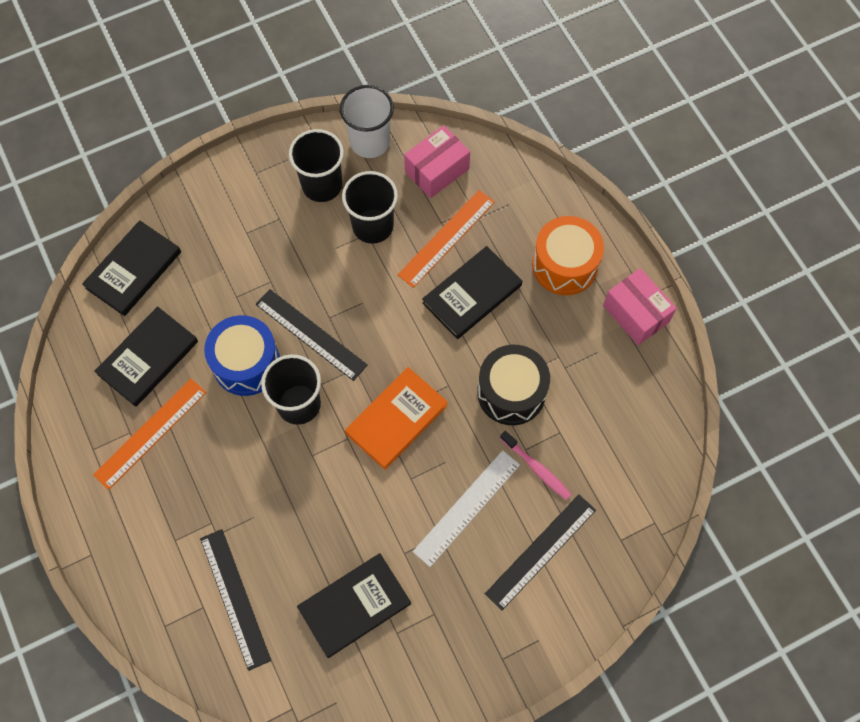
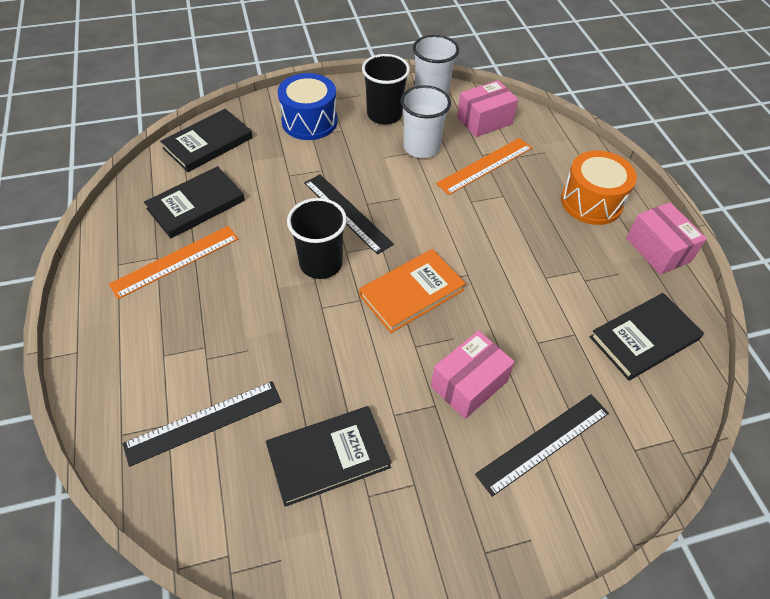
camera: 10 degrees right, 15 degrees down
black ruler [200,529,271,671] -> black ruler turned 75 degrees clockwise [123,381,282,467]
blue drum [204,315,280,396] -> blue drum moved to [278,73,338,140]
black cup [342,171,398,244] -> white cup [401,85,451,158]
white ruler [413,450,520,567] -> pink box [431,331,515,419]
black book [422,246,522,339] -> black book moved to [590,293,704,380]
black drum [477,345,550,425] -> none
pink toothbrush [500,431,572,500] -> none

